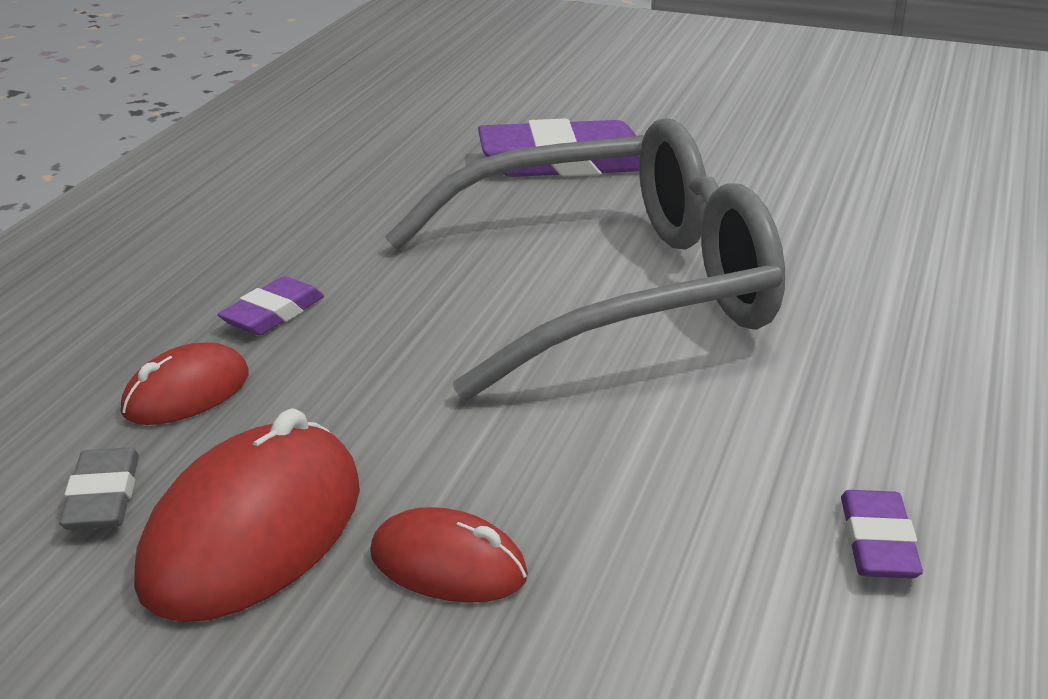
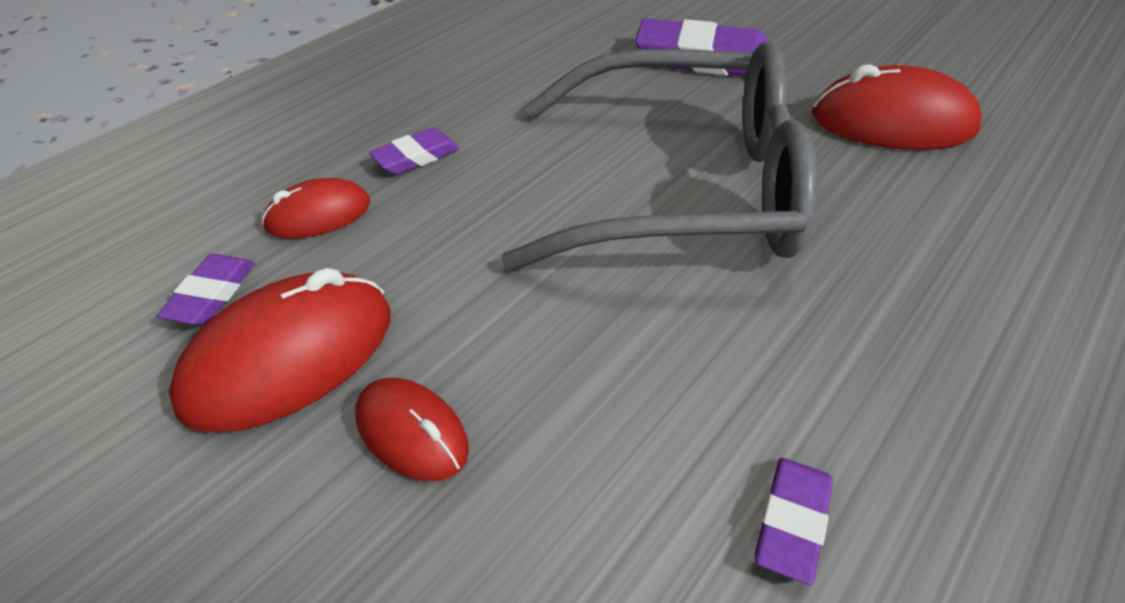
camera: 20 degrees right, 15 degrees up
grey eraser [59,447,139,530] -> purple eraser [157,254,255,325]
none -> red mouse [812,64,982,150]

